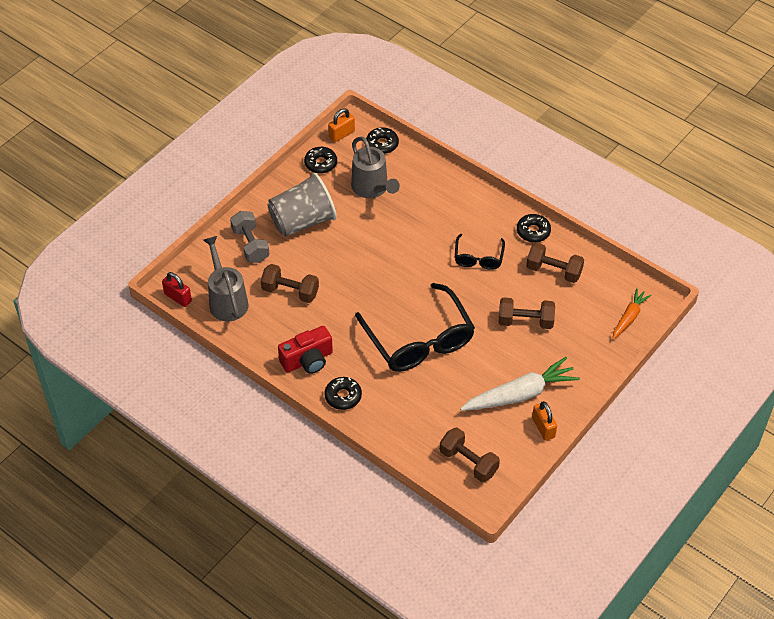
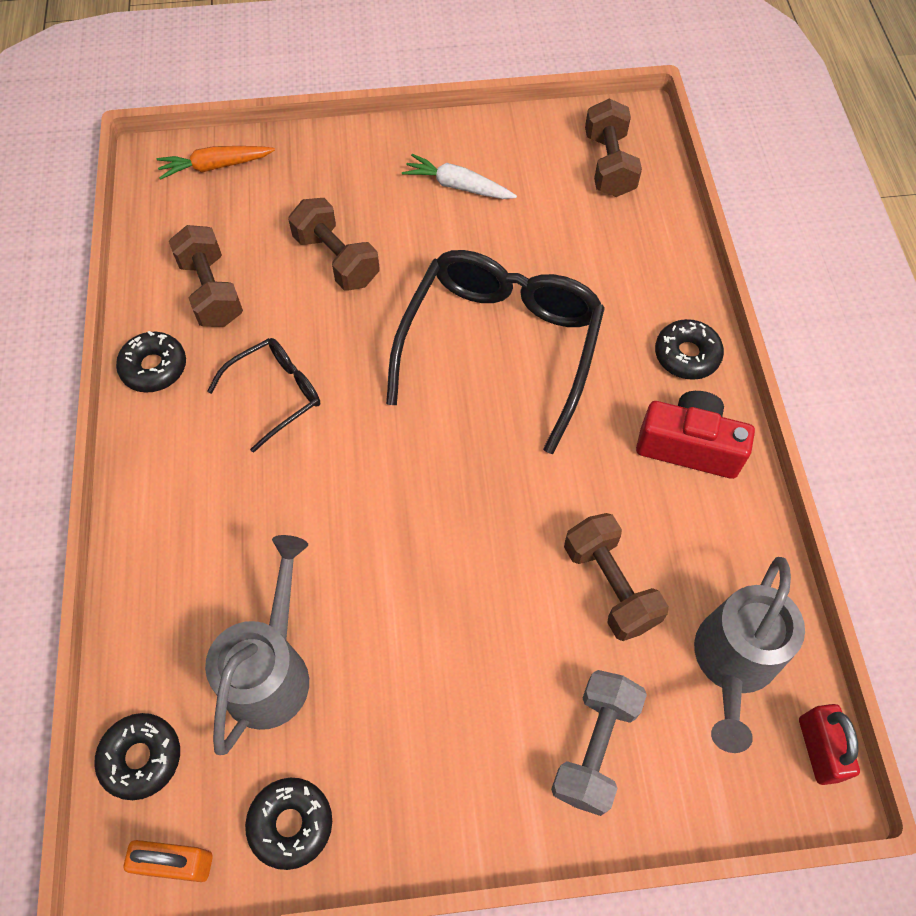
camera: 135 degrees left, 10 degrees up
grey cup [267,173,337,237] -> none
white carrot [460,357,580,411] -> white carrot [402,154,517,199], size x0.58
orange padlock [532,401,557,441] -> none

